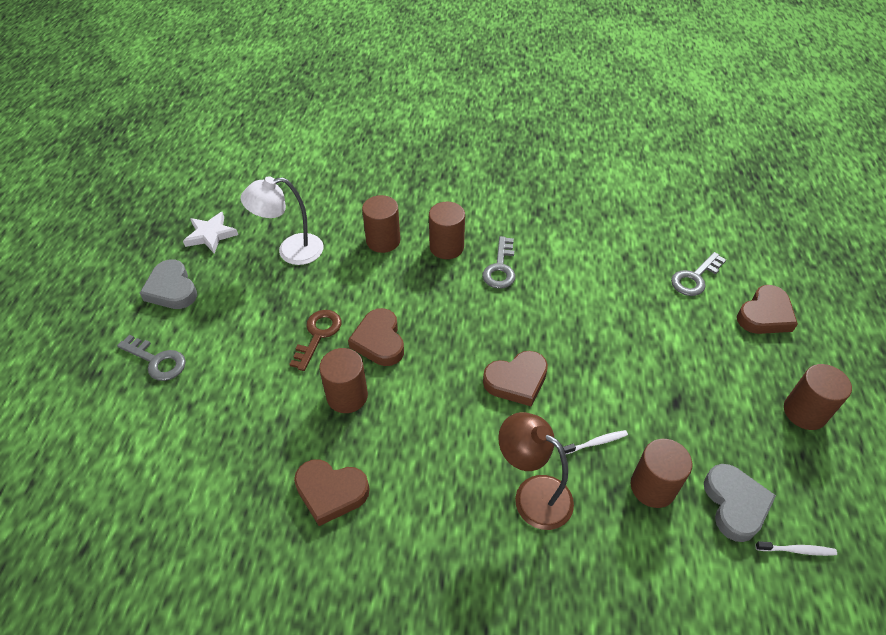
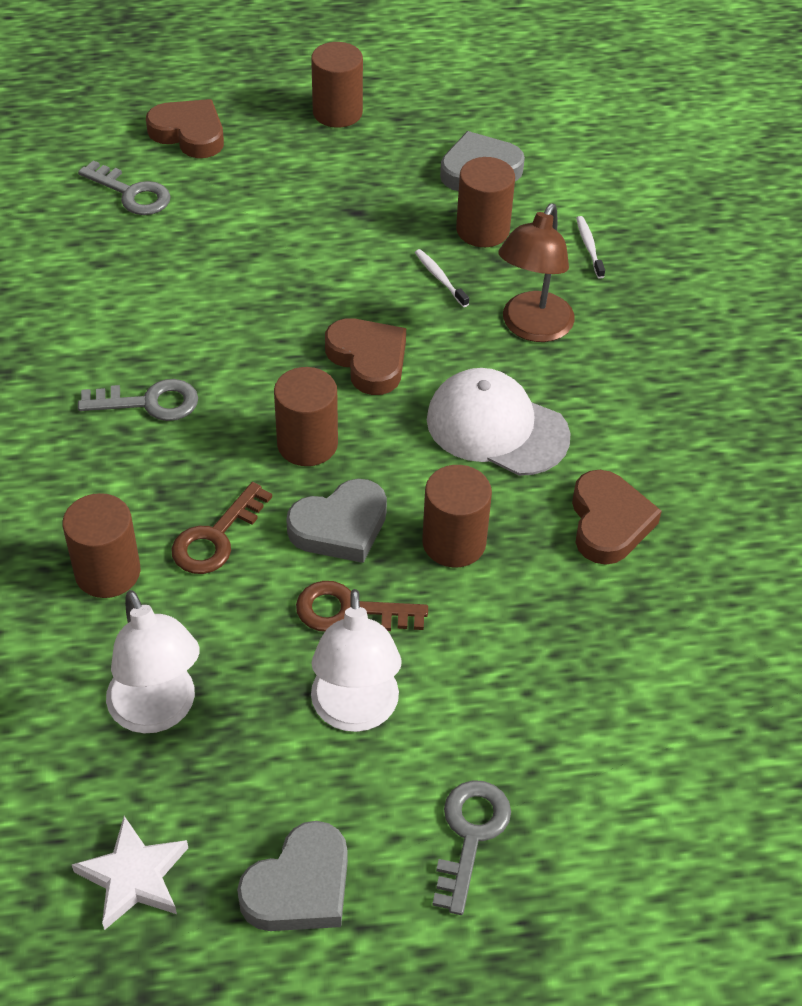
camera: 105 degrees left, 0 degrees up
brown heart [348,308,404,366] -> grey heart [286,479,387,563]
brown cylinder [429,202,465,259] -> brown cylinder moved to [274,367,338,466]
white toothbrush [755,541,837,556] -> white toothbrush moved to [576,216,605,279]
none -> brown key [171,482,272,574]
none -> white lamp [311,589,402,732]
none -> white cap [427,368,571,476]

